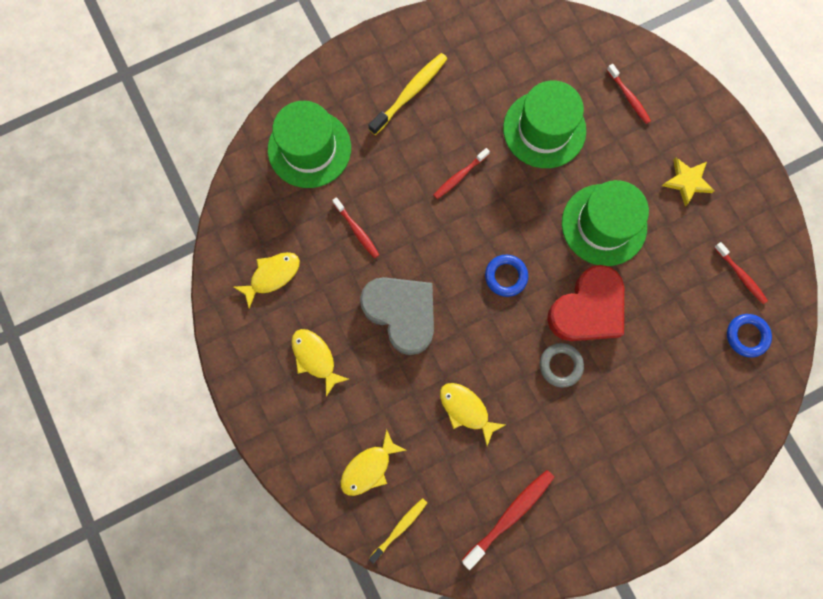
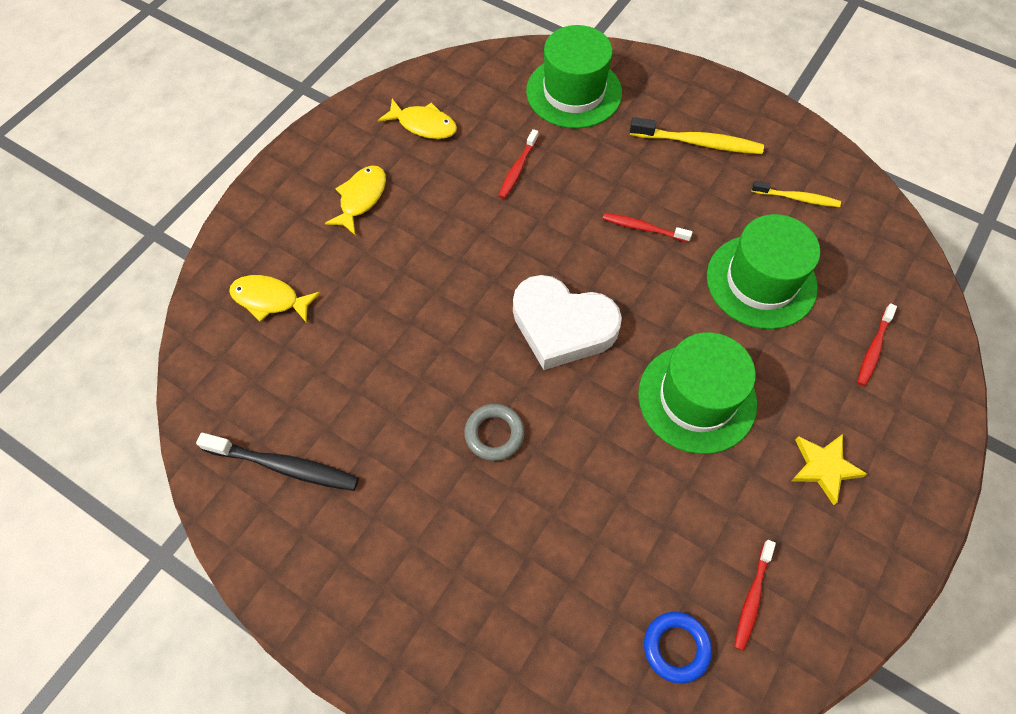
camera: 60 degrees right, 15 degrees down
grey heart [360,277,434,355] -> none
yellow toothbrush [369,498,427,564] -> yellow toothbrush moved to [752,181,841,207]
yellow fish [440,383,505,446] -> none
red toothbrush [462,470,555,570] -> black toothbrush [196,433,359,491]
blue ring [485,255,528,297] -> white heart [513,275,622,370]
red heart [547,265,624,341] -> none

